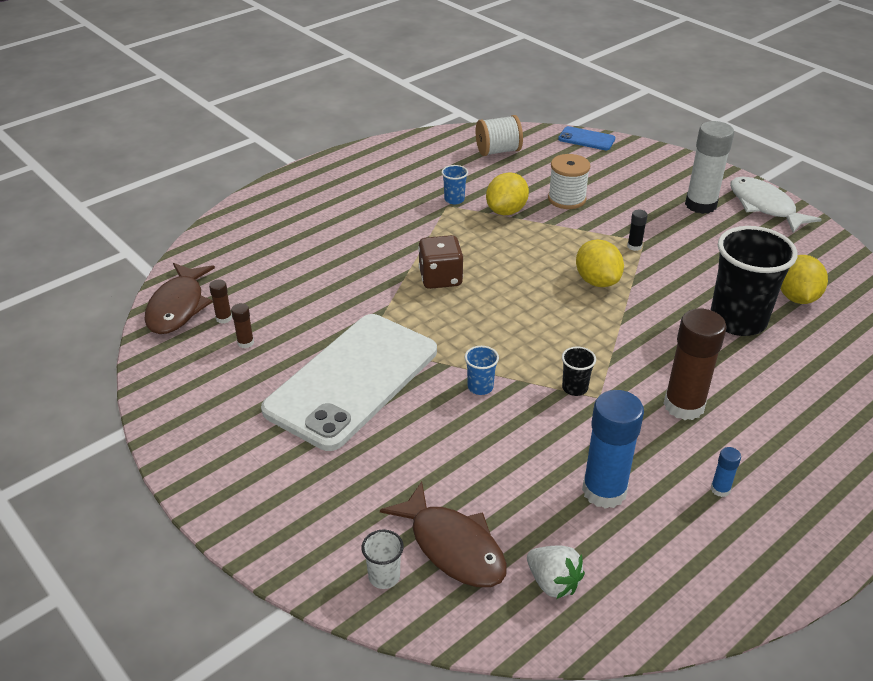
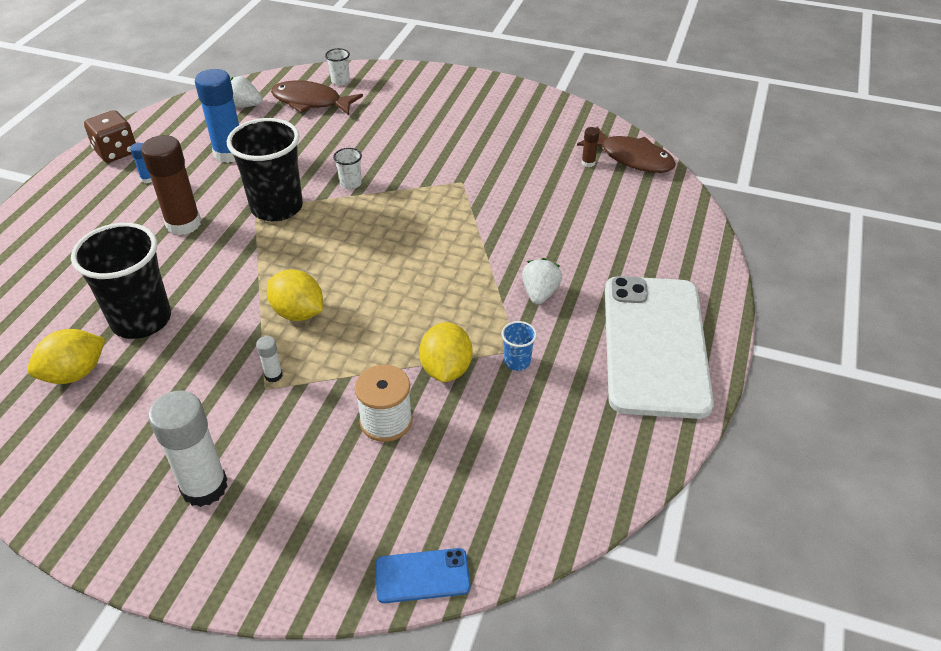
camera: 150 degrees right, 5 degrees up
brown fish [144,263,215,334] -> brown fish turned 150 degrees clockwise [577,126,676,173]
brown glue stick [231,303,254,348] -> none
white phone [261,314,437,451] -> white phone moved to [605,276,714,419]
brown dice [418,235,463,289] -> brown dice moved to [84,110,136,163]
blue cup [465,346,499,395] -> white cup [333,148,362,190]
white spool [476,115,523,156] -> none
black cup [562,347,596,396] -> black cup [227,118,303,221], size x2.36
black glue stick [627,210,648,251] -> white glue stick [256,336,283,382]
white fish [730,177,822,233] -> none
yellow lemon [781,255,828,304] -> yellow lemon turned 75 degrees clockwise [27,329,105,384]
none -> white strawberry [522,258,562,305]

